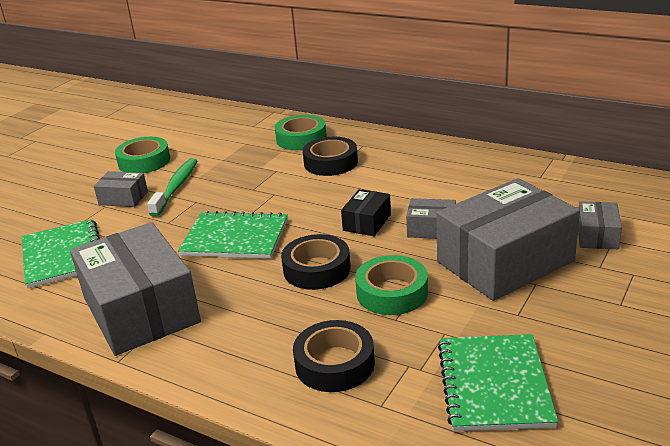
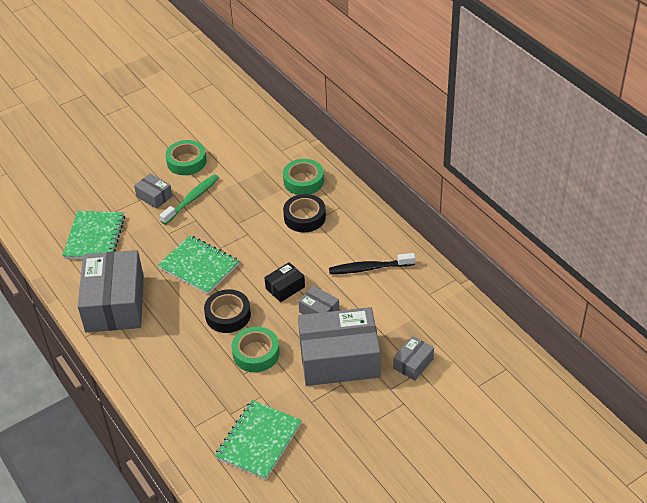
camera: 25 degrees right, 15 degrees up
black tape [293,320,375,392] -> none
none -> black toothbrush [329,253,415,274]

